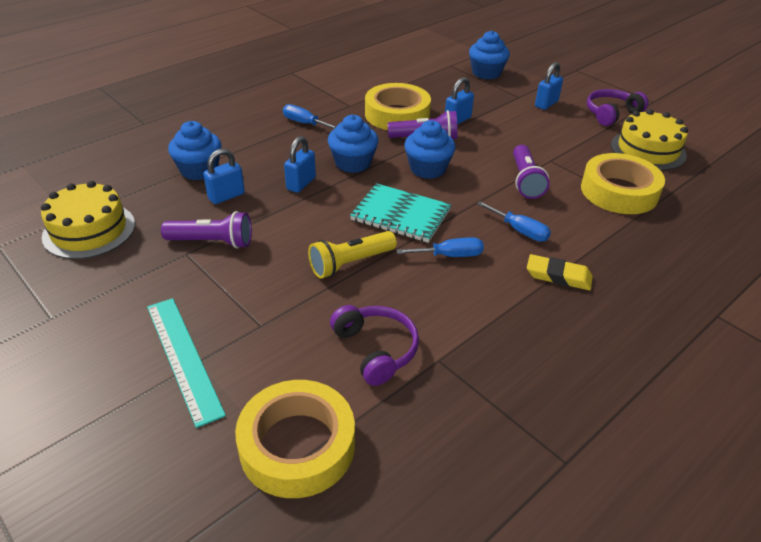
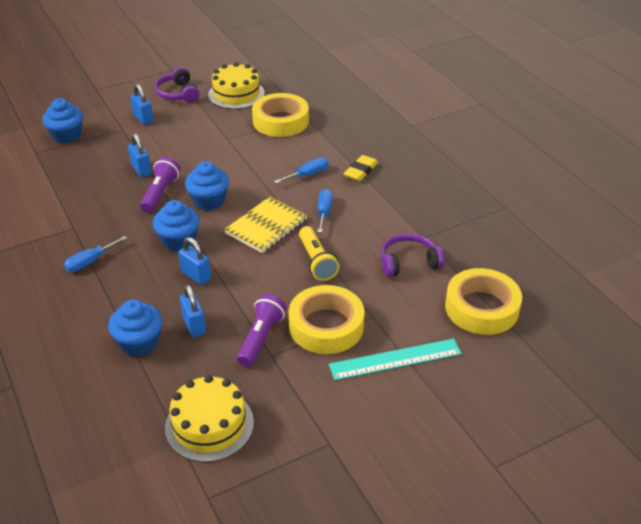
camera: 75 degrees left, 0 degrees up
turquoise notebook [350,183,452,243] -> yellow notebook [224,196,308,253]
yellow tape [365,83,431,130] -> yellow tape moved to [289,285,365,354]
purple flashlight [513,145,550,199] -> none

